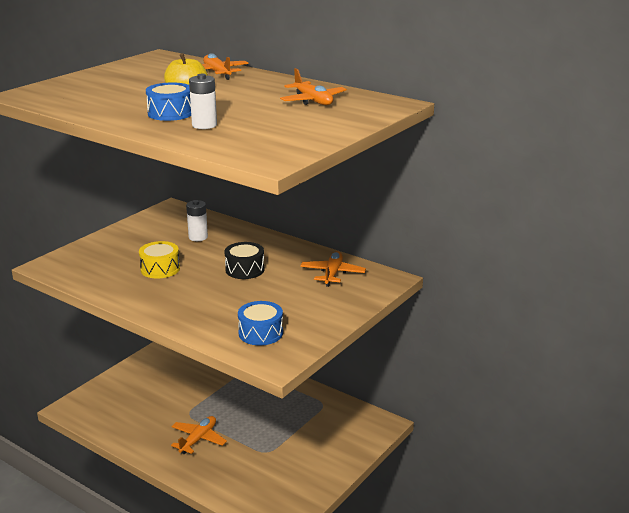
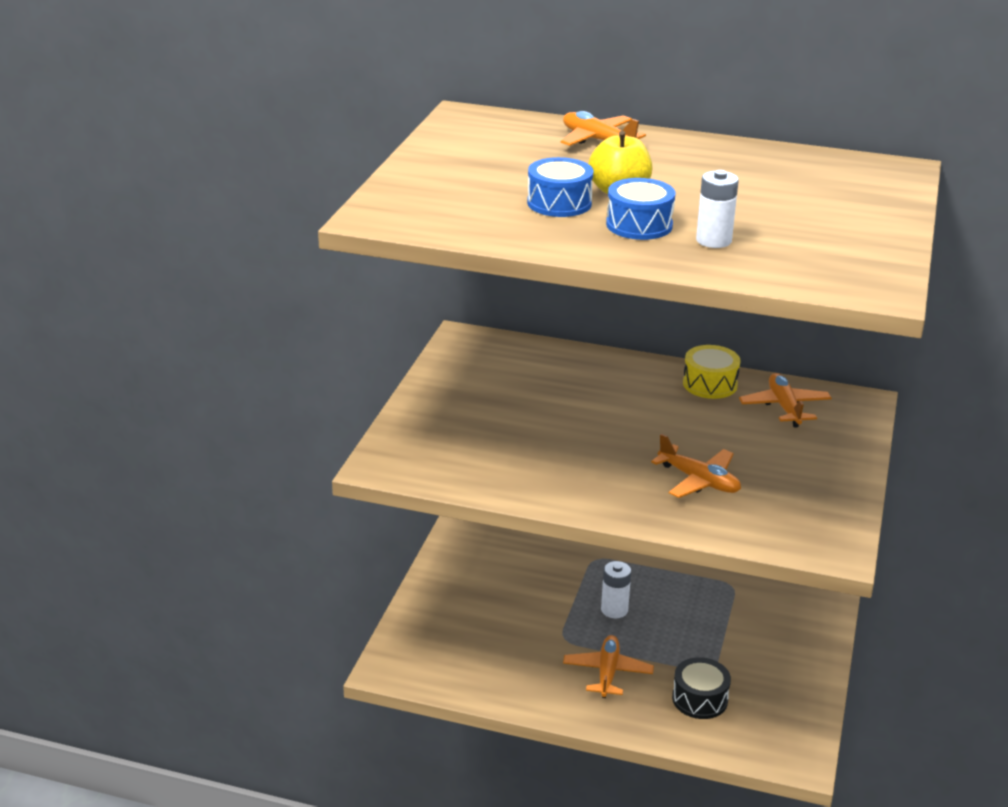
camera: 20 degrees left, 5 degrees up
yellow drum [139,241,180,278] -> yellow drum moved to [683,345,741,399]
white battery [186,200,208,241] -> white battery moved to [601,561,631,618]
black drum [225,242,265,279] -> black drum moved to [672,657,731,719]
blue drum [238,301,283,345] -> blue drum moved to [527,157,594,217]
orange plane [280,68,347,105] -> orange plane moved to [651,434,741,498]

